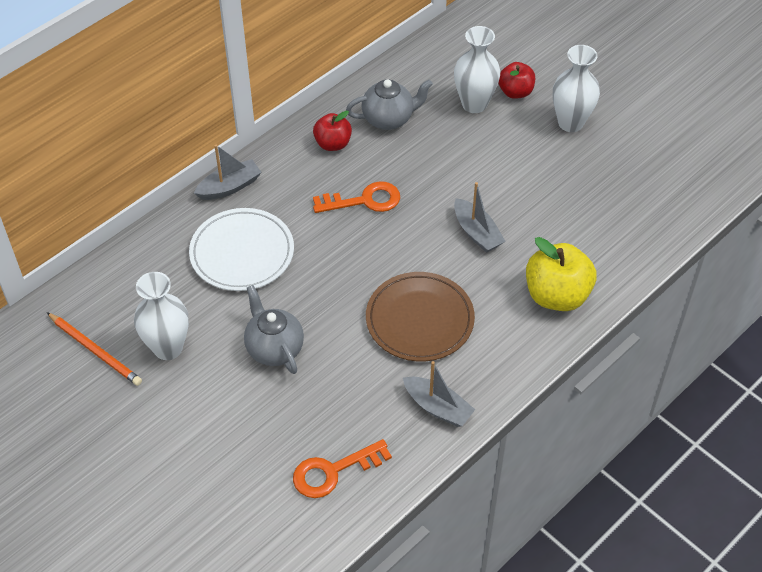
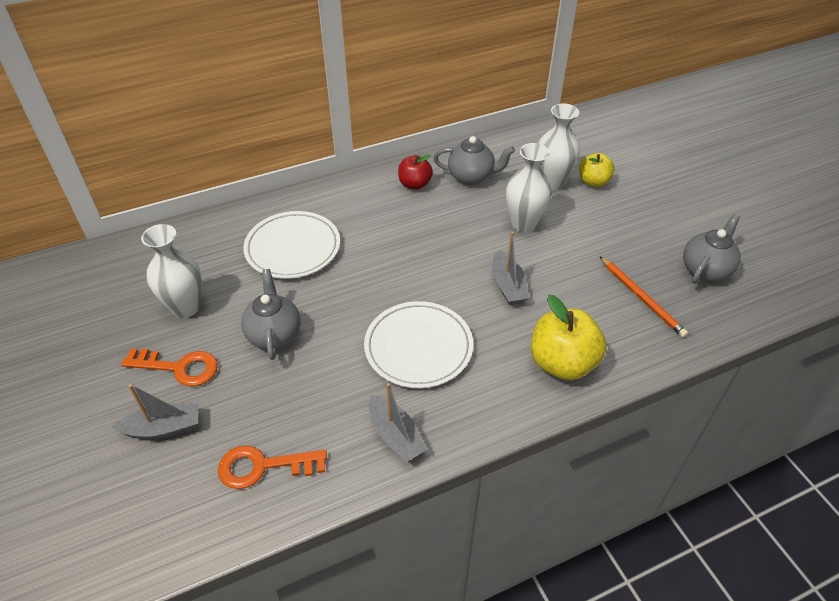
camera: 20 degrees right, 5 degrees down
orange pencil [47,312,142,386] -> orange pencil moved to [599,256,688,338]
grey boat [194,145,261,200] -> grey boat moved to [112,384,198,439]
orange key [313,181,400,213] -> orange key moved to [121,349,218,387]
brown plate [366,272,475,361] -> white plate [364,301,473,388]
red apple [498,62,535,99] -> yellow apple [579,153,614,187]
white vase [553,45,600,132] -> white vase moved to [506,143,552,233]
none -> grey teapot [683,214,741,284]

